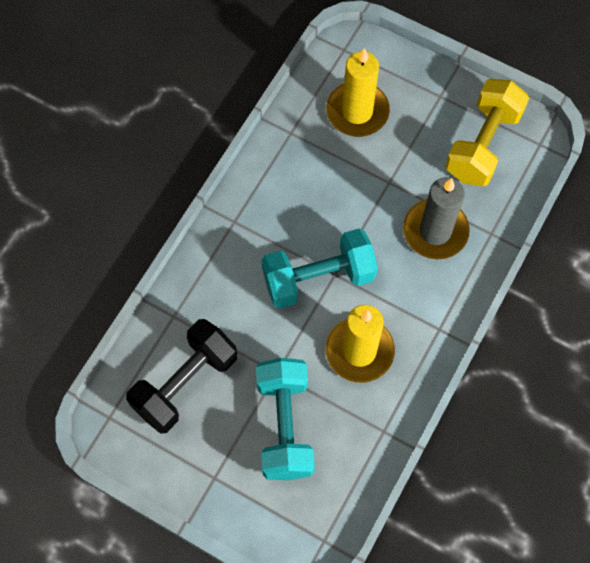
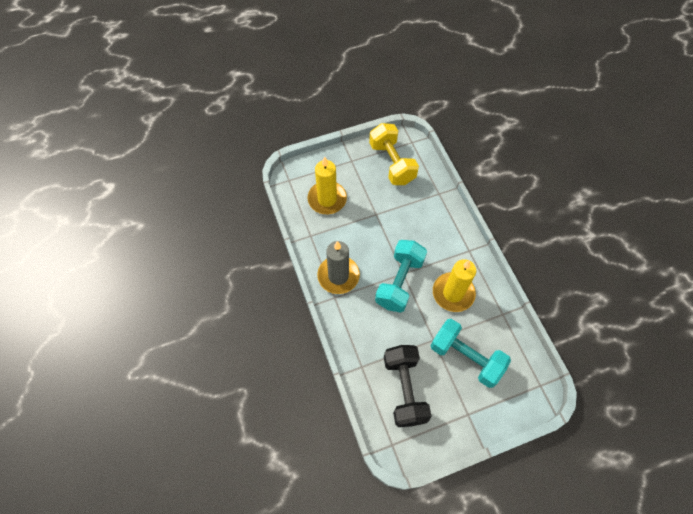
camera: 50 degrees left, 5 degrees down
grey candle [403,177,470,259] -> grey candle moved to [317,241,360,294]

